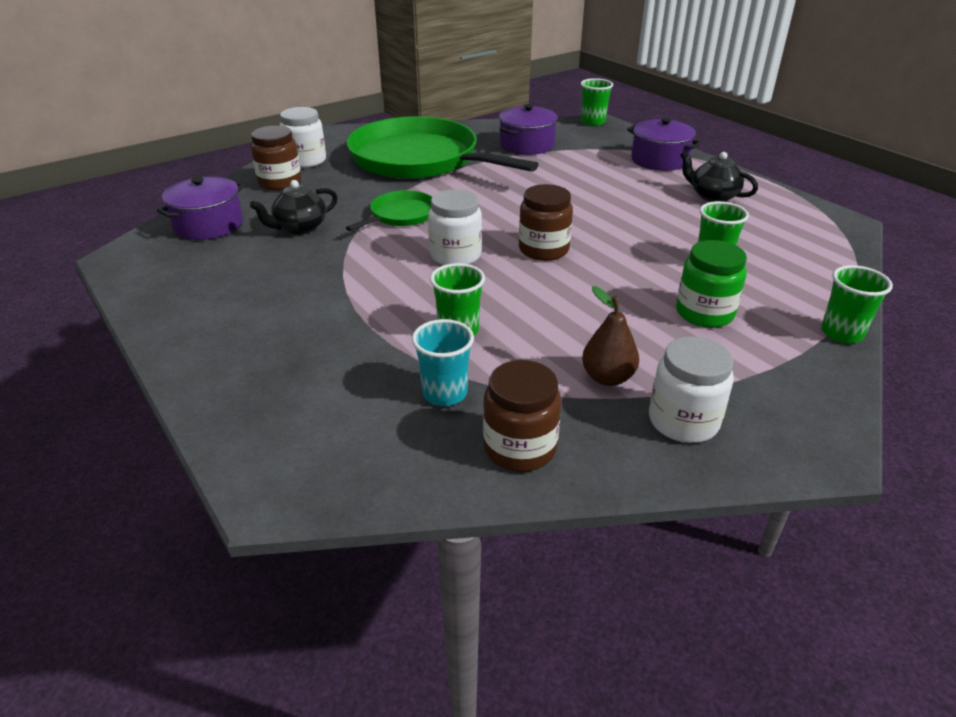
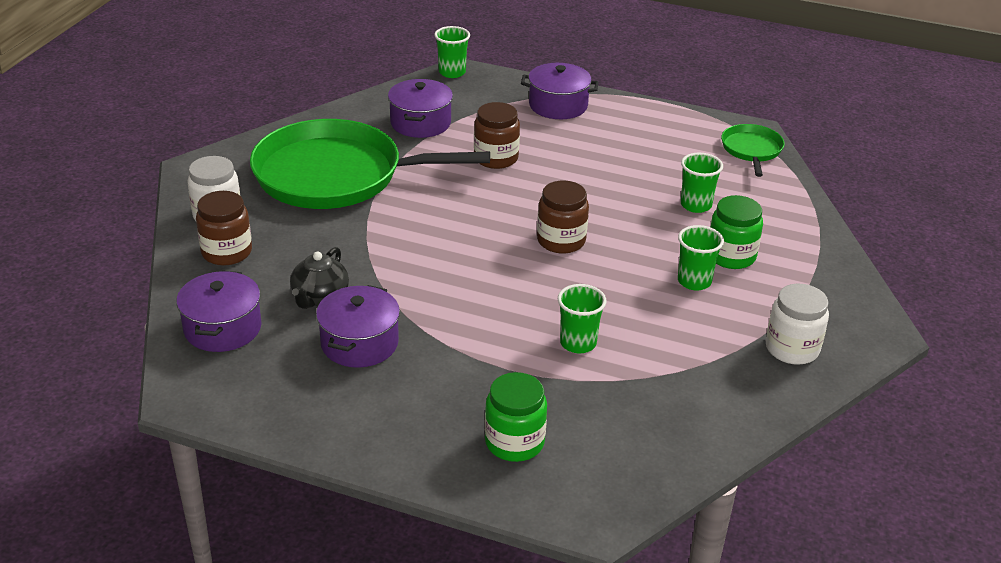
camera: 35 degrees left, 0 degrees up
green pan [346,190,432,231] -> green pan moved to [721,124,784,177]
turquoise cup [412,319,474,406] -> none
white jar [428,190,482,265] -> none
brown jar [483,360,561,472] -> brown jar moved to [474,102,520,169]
brown pear [582,286,639,386] -> none
black teapot [680,151,758,202] -> none
green cup [821,265,893,344] -> green cup moved to [678,225,724,291]
none -> purple pot [316,285,400,368]
none -> green jar [485,372,547,462]

